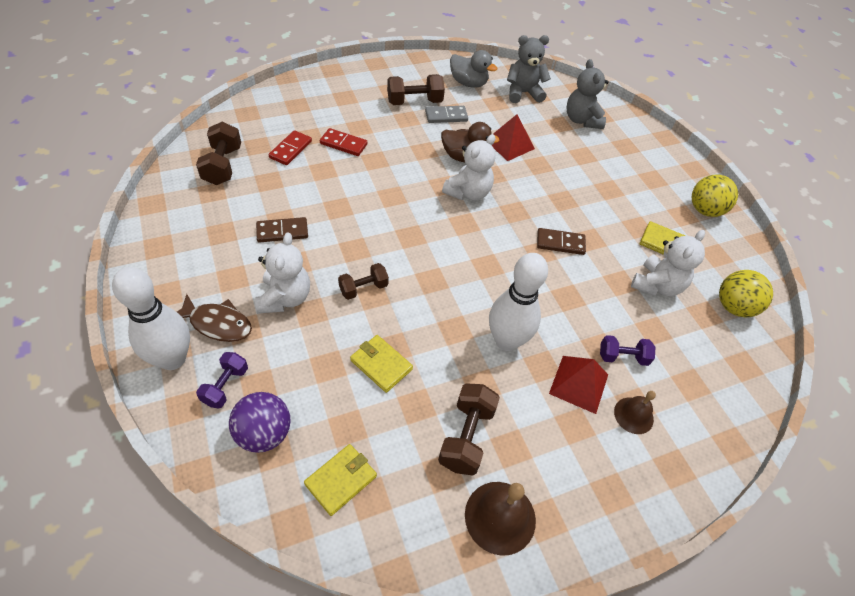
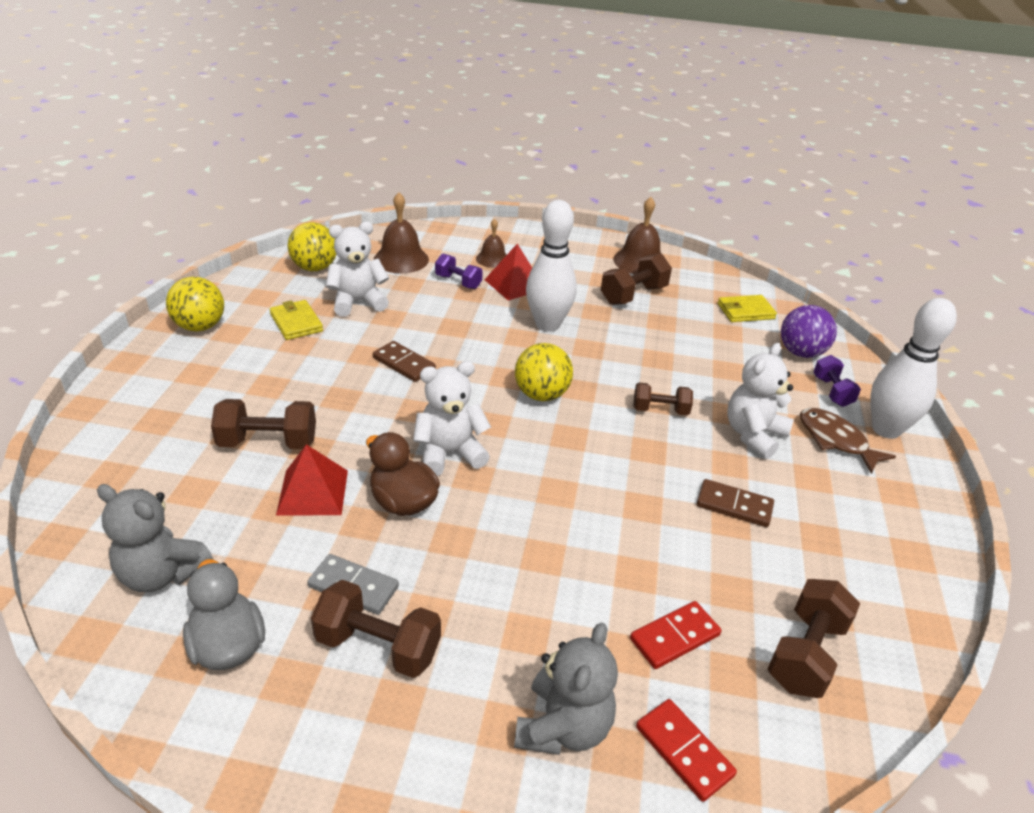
camera: 145 degrees left, 15 degrees down
purple dumbbell [196,352,248,409] -> purple dumbbell turned 60 degrees counterclockwise [813,355,861,407]
red domino [320,128,368,156] -> red domino moved to [636,699,737,802]
yellow wallet [350,335,413,393] -> none
grey teddy bear [566,59,608,129] -> grey teddy bear moved to [514,622,618,755]
none -> brown dumbbell [211,399,316,449]
none -> brown bell [374,192,429,274]
none -> yellow ball [515,343,573,401]

